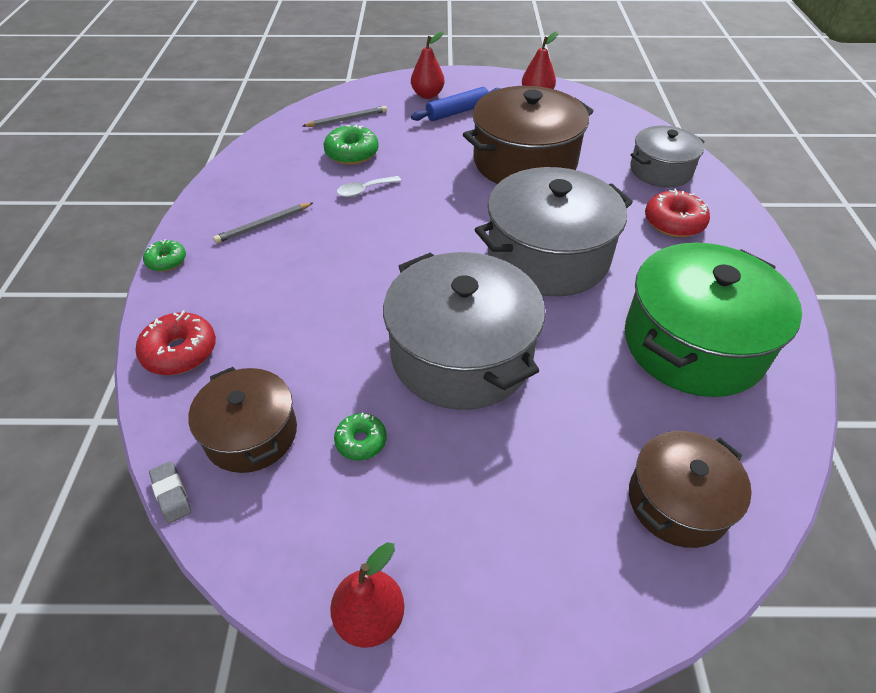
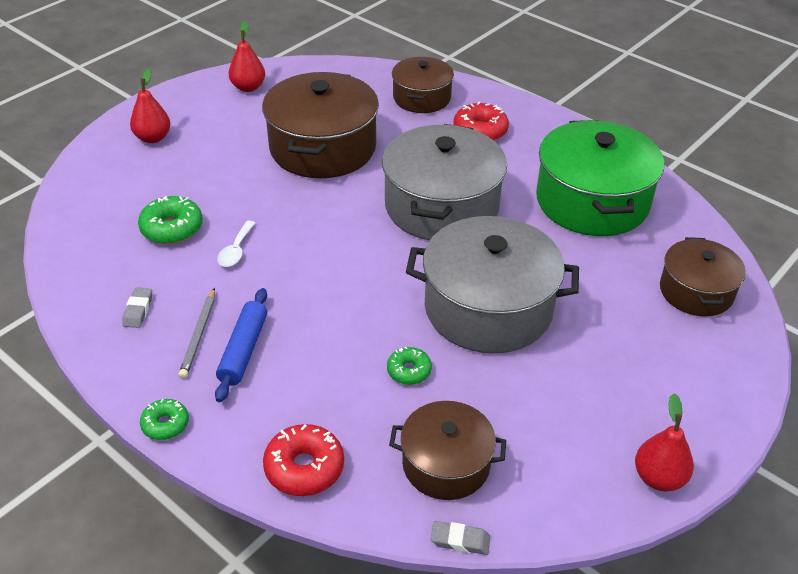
camera: 50 degrees left, 5 degrees down
grey pencil [303,106,387,127] -> none
green donut [334,413,387,460] -> green donut moved to [387,347,432,385]
blue rolling pin [411,87,501,121] -> blue rolling pin moved to [215,288,267,402]
grey pot [630,126,705,187] -> brown pot [392,57,454,113]
none -> grey eraser [122,287,152,328]

